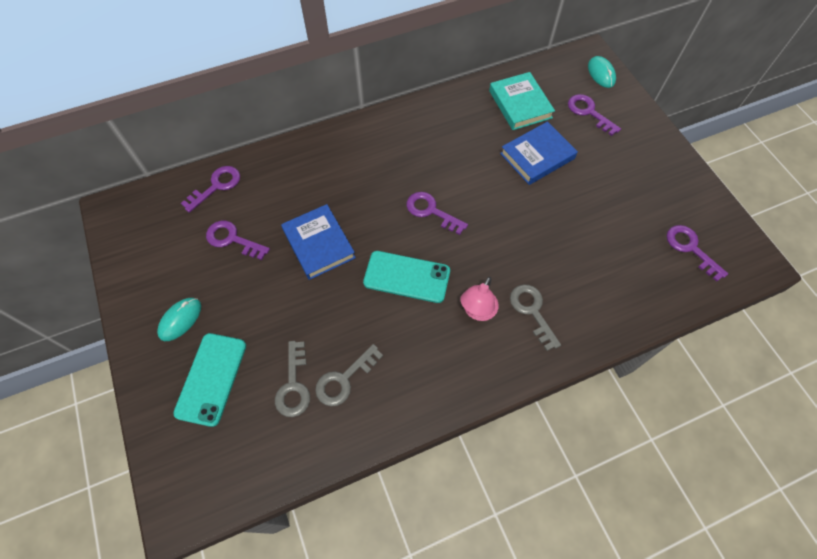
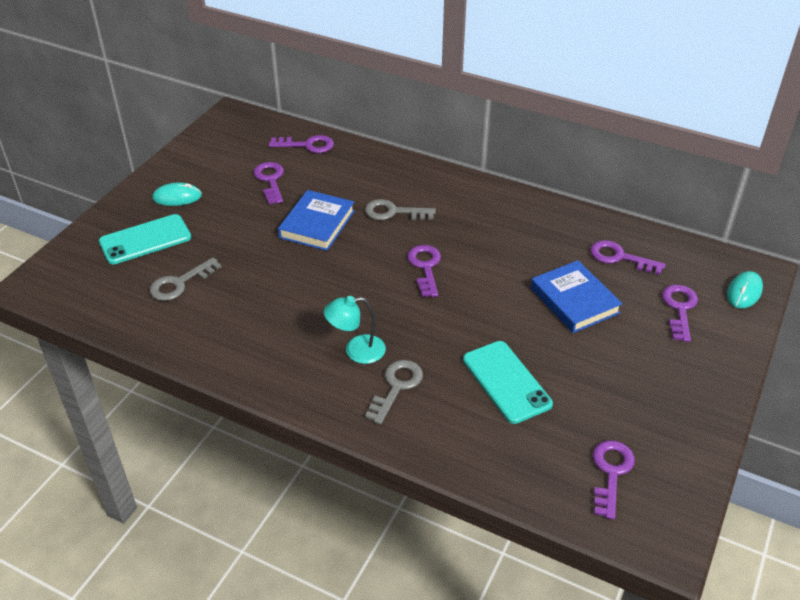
camera: 50 degrees right, 20 degrees down
grey key [315,344,383,406] -> grey key moved to [365,199,436,220]
turquoise phone [363,251,450,303] -> turquoise phone moved to [463,341,553,424]
pink lamp [460,277,499,321] -> turquoise lamp [324,296,386,364]
turquoise book [489,72,555,130] -> purple key [590,240,666,275]
blue book [500,121,578,185] -> blue book turned 45 degrees clockwise [531,260,622,333]

